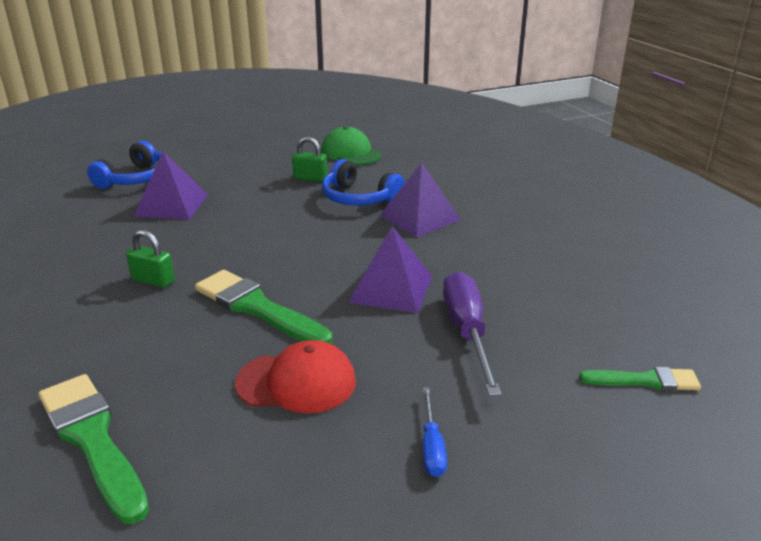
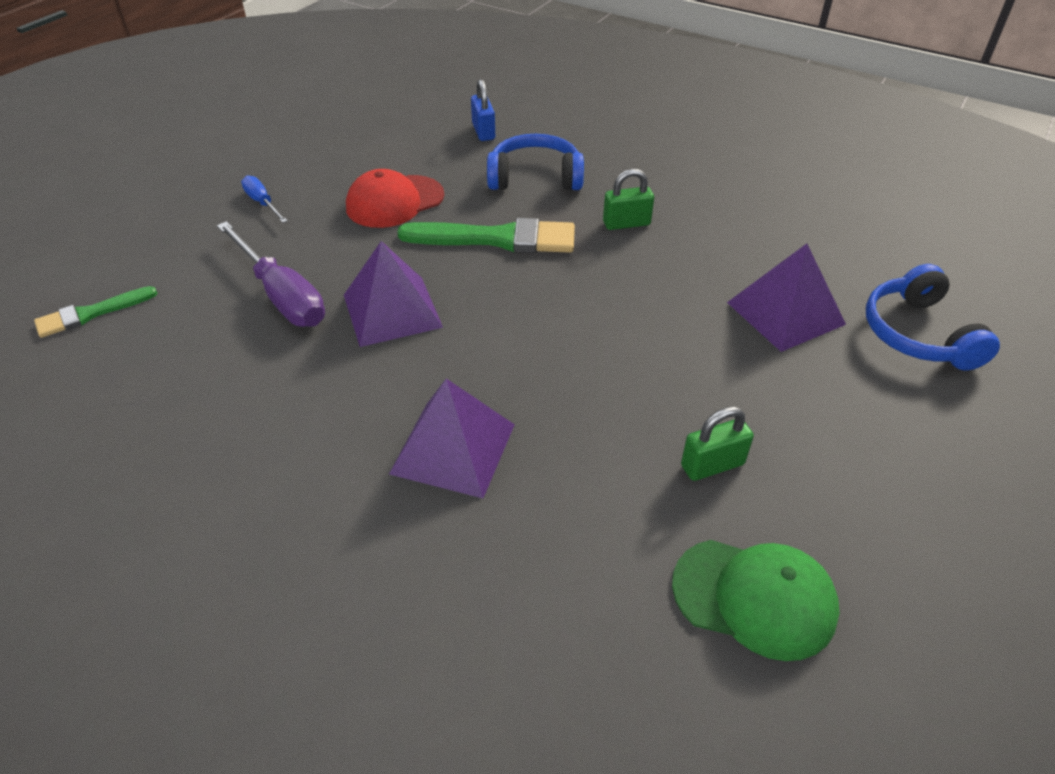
camera: 145 degrees right, 15 degrees up
green brush [38,374,149,524] -> blue padlock [471,79,495,141]
blue headphones [322,159,405,206] -> blue headphones moved to [487,134,584,190]

